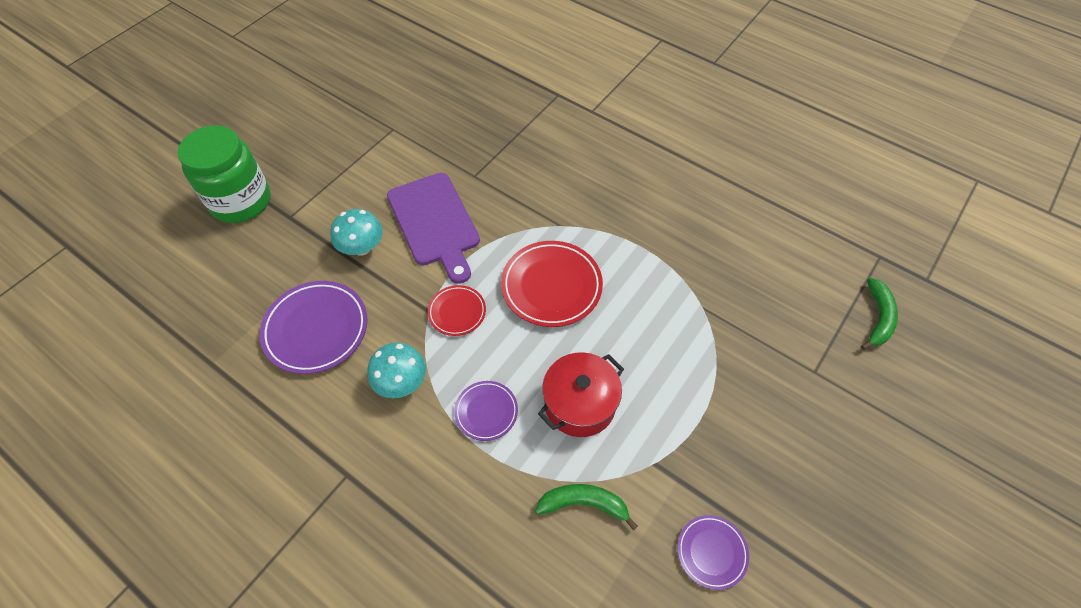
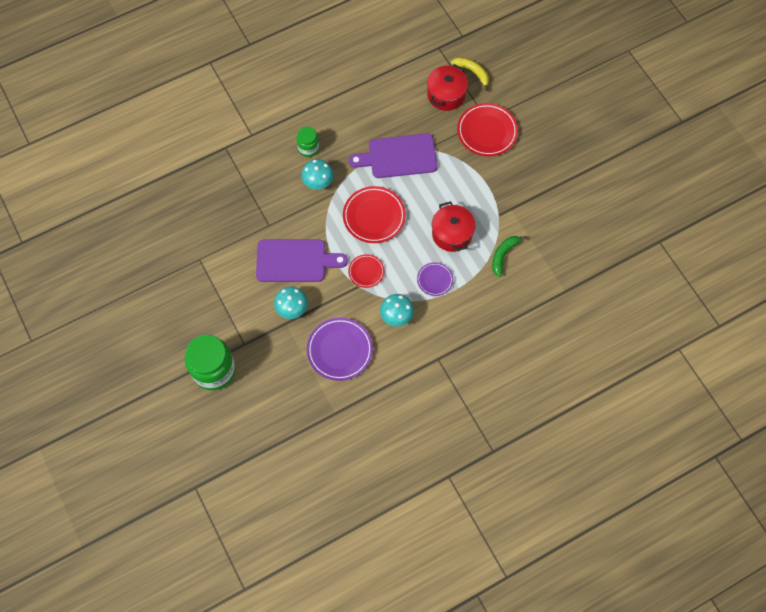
camera: 65 degrees left, 10 degrees up
purple plate [677,515,749,590] -> none
green banana [861,278,898,350] -> yellow banana [451,57,489,91]
none -> green jar [296,127,319,157]
none -> turquoise mushroom [301,159,334,190]
none -> purple cutting board [349,134,438,178]
none -> red pot [427,64,468,111]
none -> red plate [457,103,518,156]

